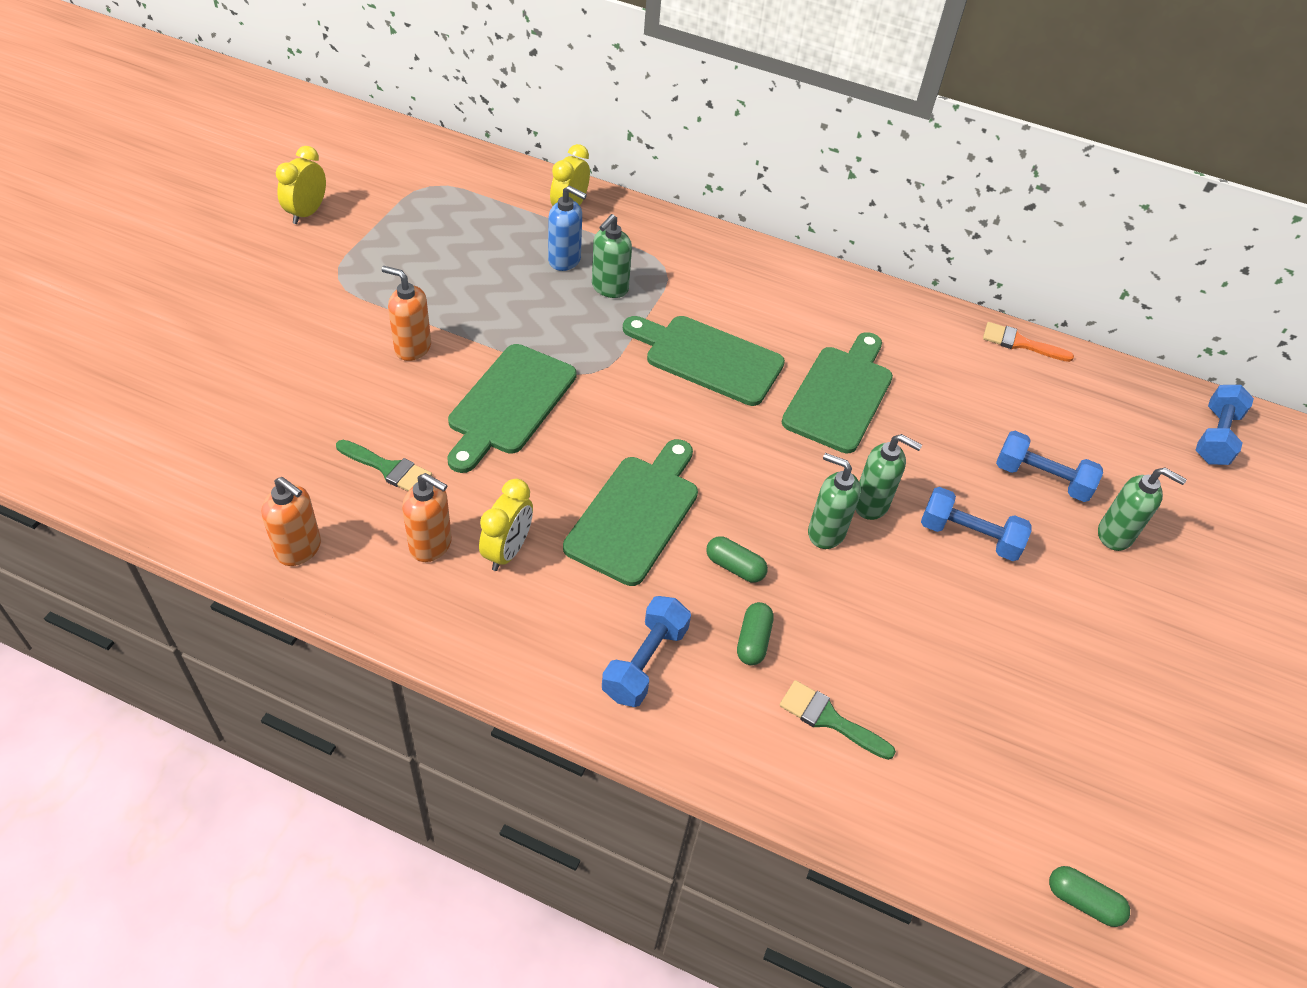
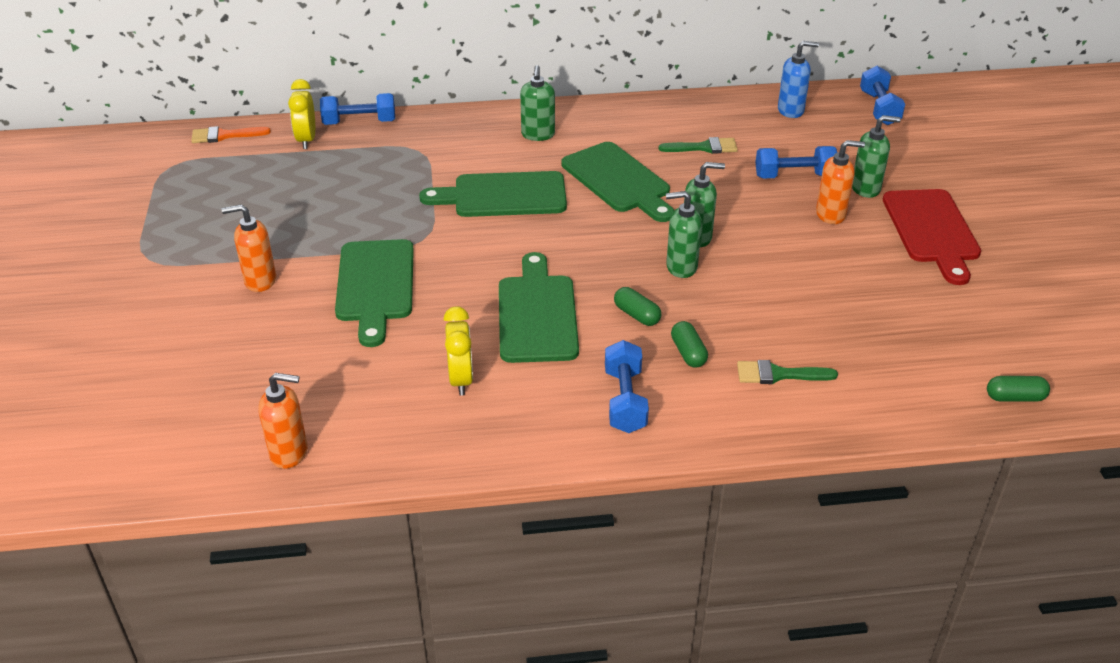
camera: 25 degrees left, 10 degrees down
yellow clock [276,146,326,224] -> none
green brush [336,440,432,491] -> green brush moved to [658,137,738,154]
orange soap dispenser [402,473,452,562] -> orange soap dispenser moved to [816,140,865,224]
blue soap dispenser [548,185,587,271] -> blue soap dispenser moved to [778,41,819,118]
green soap dispenser [592,214,632,298] -> green soap dispenser moved to [520,65,555,141]
green capsule [706,536,768,583] -> green capsule turned 45 degrees clockwise [614,287,661,326]
green cutting board [782,332,893,453] -> green cutting board turned 150 degrees clockwise [561,142,674,222]
blue dumbbell [921,487,1032,561] -> blue dumbbell moved to [320,93,395,125]
orange brush [983,322,1074,362] -> orange brush moved to [191,126,271,143]
none -> red cutting board [883,189,981,285]

